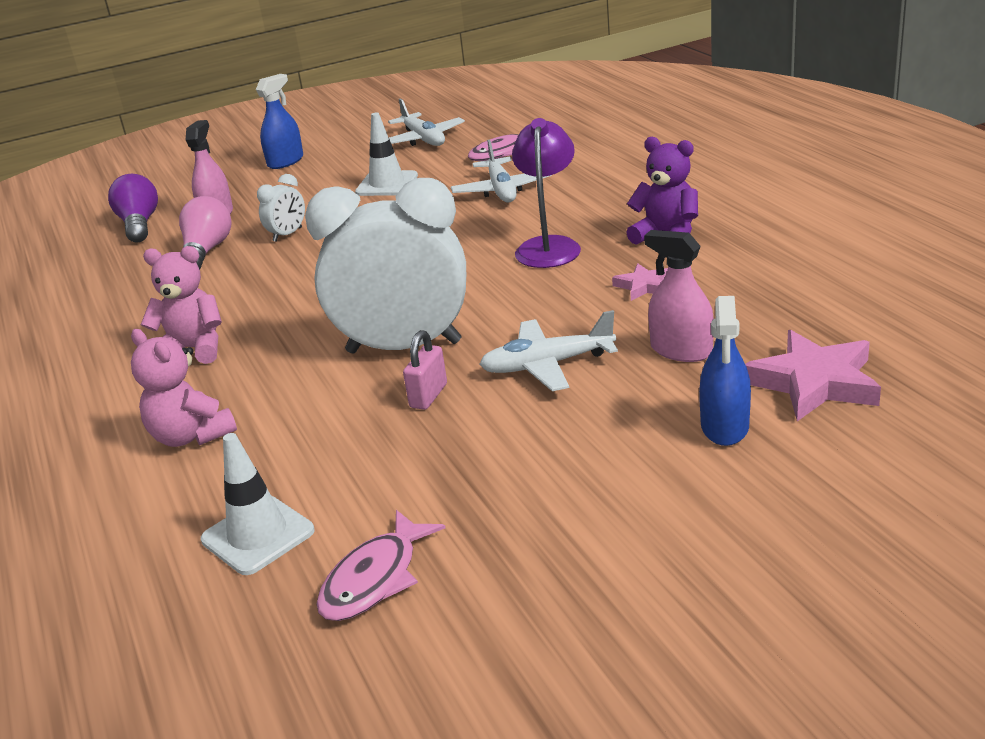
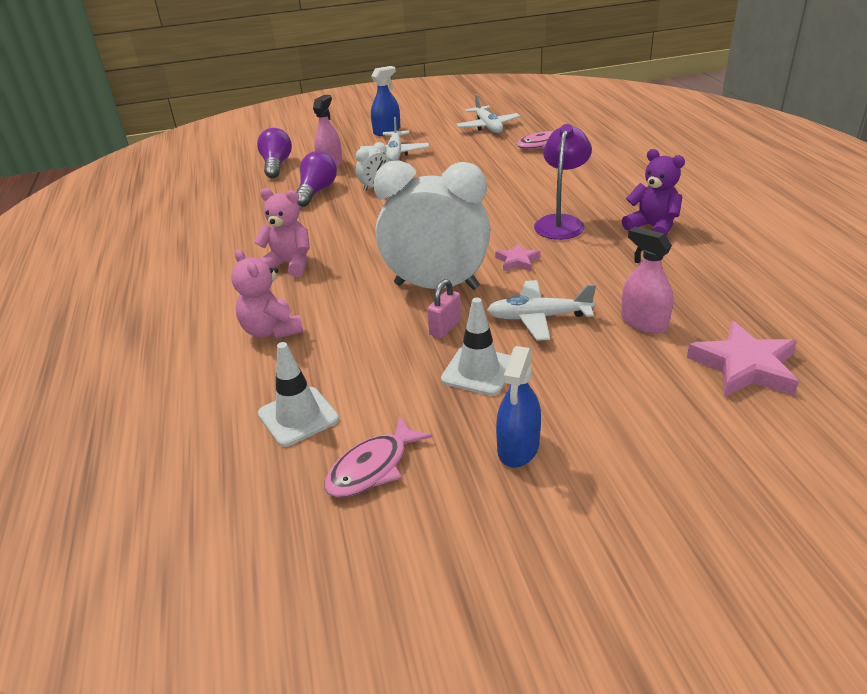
camera: 10 degrees right, 5 degrees up
pink light bulb [179,196,232,270] -> purple light bulb [296,151,337,207]
white traffic cone [355,112,418,196] -> white traffic cone moved to [441,297,511,396]
white plane [451,140,551,202] -> white plane moved to [360,117,429,161]
pink star [612,263,668,301] -> pink star moved to [495,244,540,272]
blue spray bottle [699,296,751,446] -> blue spray bottle moved to [496,346,541,468]

